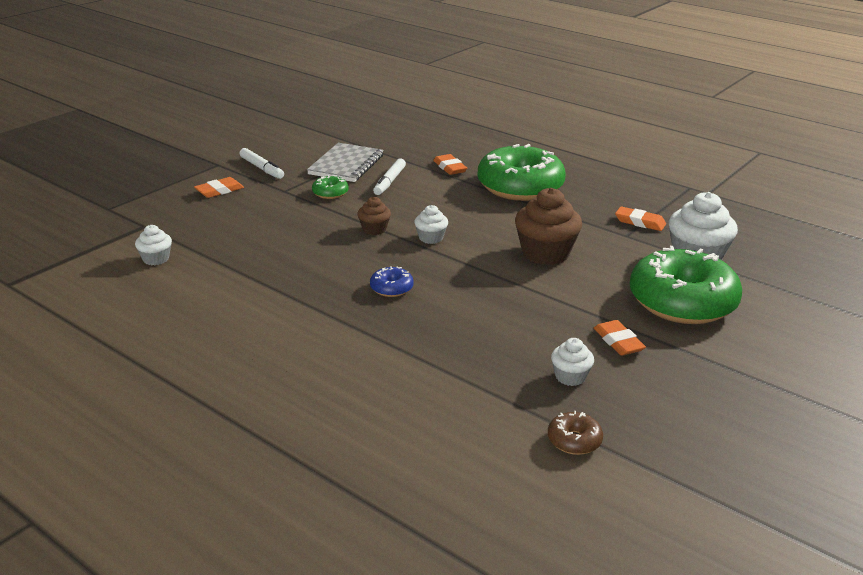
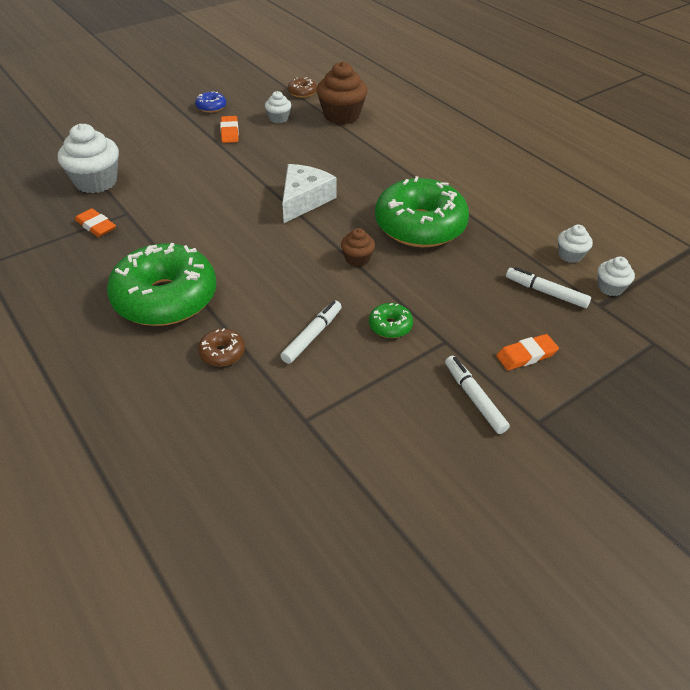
camera: 165 degrees left, 15 degrees up
grey notebook [307,143,384,182] -> none
blue donut [370,266,414,297] -> blue donut moved to [195,91,226,113]
white cupcake [414,205,448,244] -> white cupcake moved to [598,256,635,296]
orange eraser [433,154,467,175] -> brown donut [198,328,245,366]
brown cupcake [515,188,582,265] -> brown cupcake moved to [317,61,368,124]
green donut [630,246,742,324] -> green donut moved to [375,176,469,247]
none -> white cheese [282,164,337,223]
none -> white marker [506,267,591,308]

